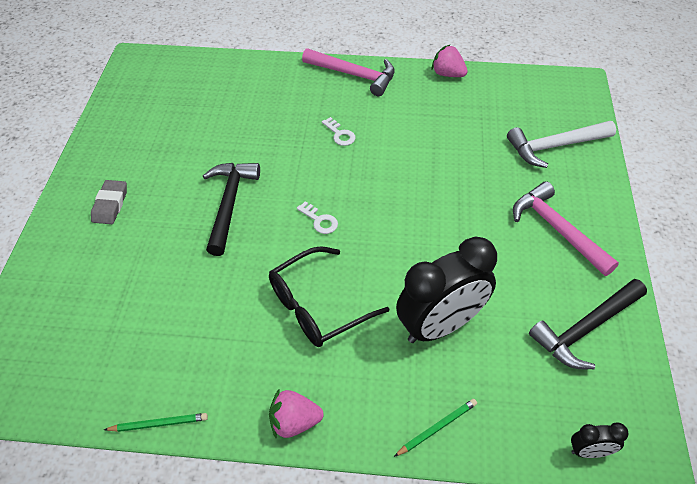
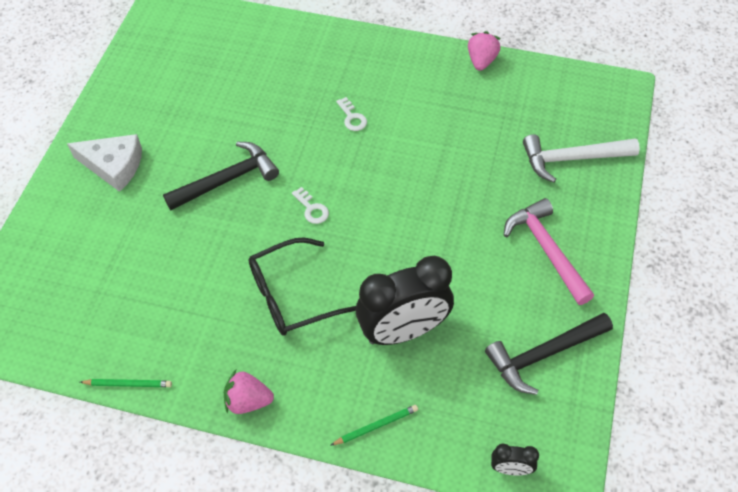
camera: 10 degrees right, 5 degrees up
grey eraser [91,180,127,224] -> white cheese [67,134,142,192]
black hammer [203,163,260,256] -> black hammer turned 45 degrees clockwise [163,142,279,210]
pink hammer [302,48,394,96] -> none
pink strawberry [431,44,468,77] -> pink strawberry turned 60 degrees clockwise [468,31,501,71]

